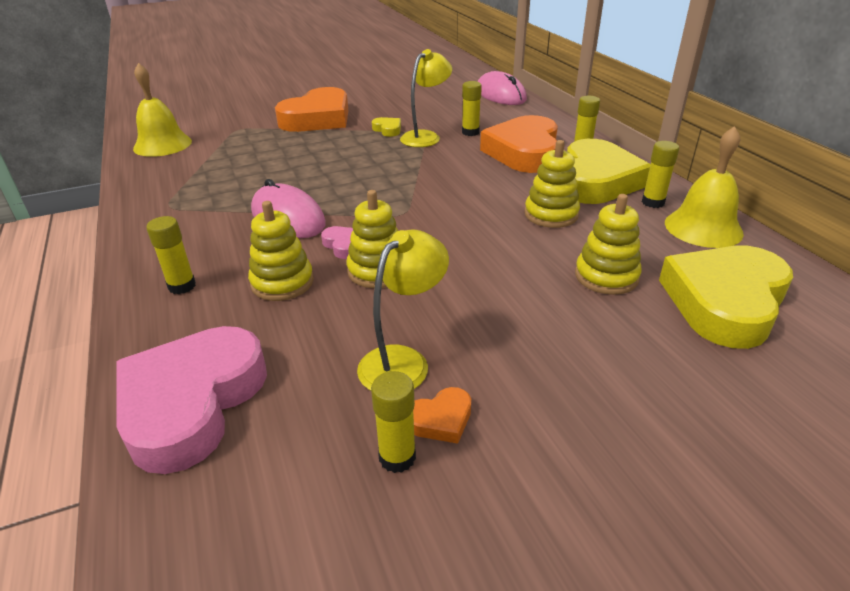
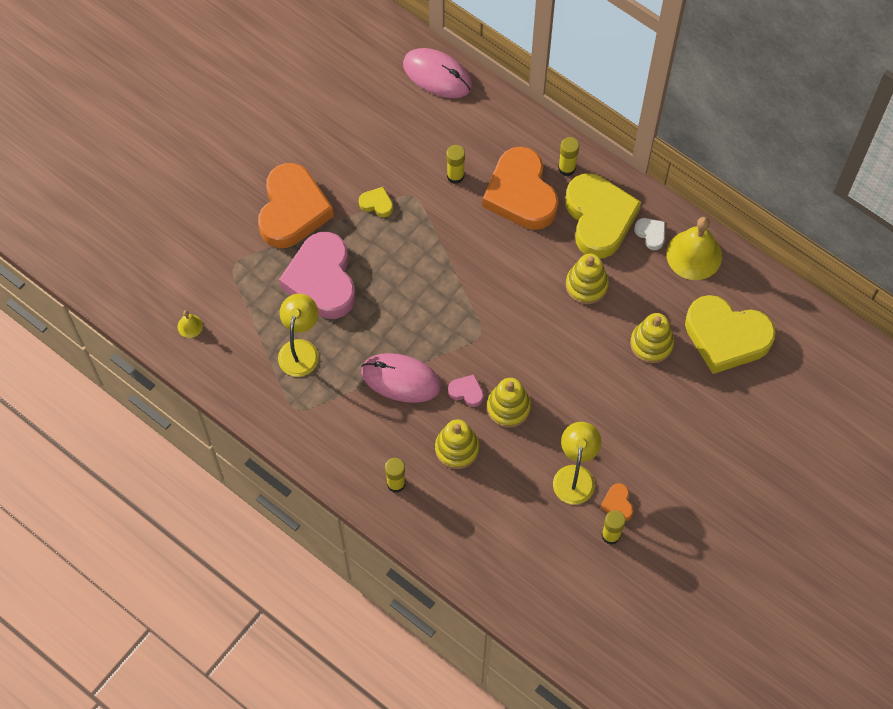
camera: 30 degrees left, 30 degrees up
pink heart [116,326,267,474] -> pink heart moved to [279,232,355,319]
yellow bell [133,63,192,157] -> yellow bell [178,310,203,338], size x0.45
yellow lamp [400,49,452,147] -> yellow lamp moved to [278,294,319,377]
orange heart [413,387,471,444] -> orange heart turned 135 degrees clockwise [600,483,633,521]
yellow glue stick [642,141,679,208] -> white heart [634,218,665,250]
yellow heart [659,246,793,349] -> yellow heart turned 75 degrees counterclockwise [685,295,776,374]

